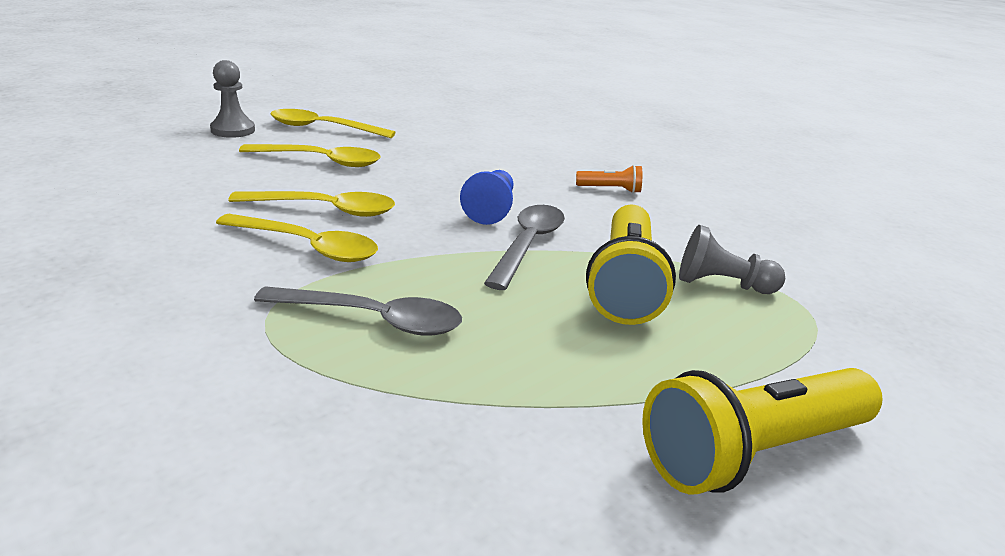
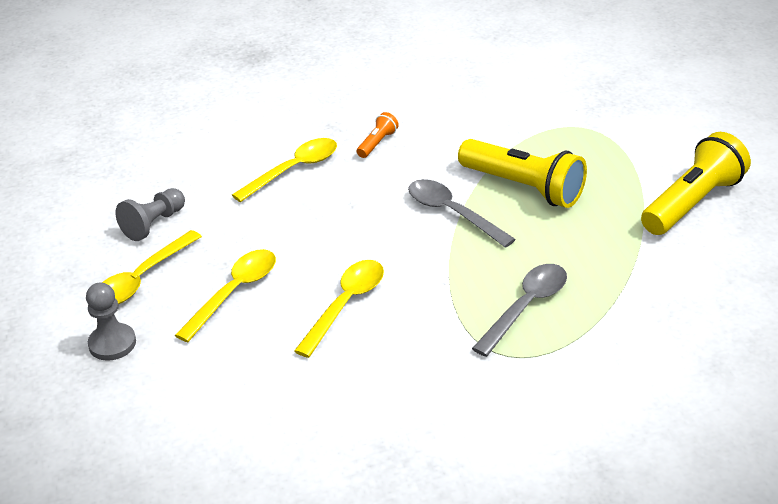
camera: 60 degrees left, 10 degrees up
yellow spoon [216,214,378,262] -> yellow spoon moved to [232,138,337,202]
blue pawn [460,170,514,225] -> none
yellow flashlight [642,368,883,494] -> yellow flashlight turned 135 degrees counterclockwise [641,132,751,235]
grey pawn [679,225,785,294] -> grey pawn moved to [115,188,185,241]

